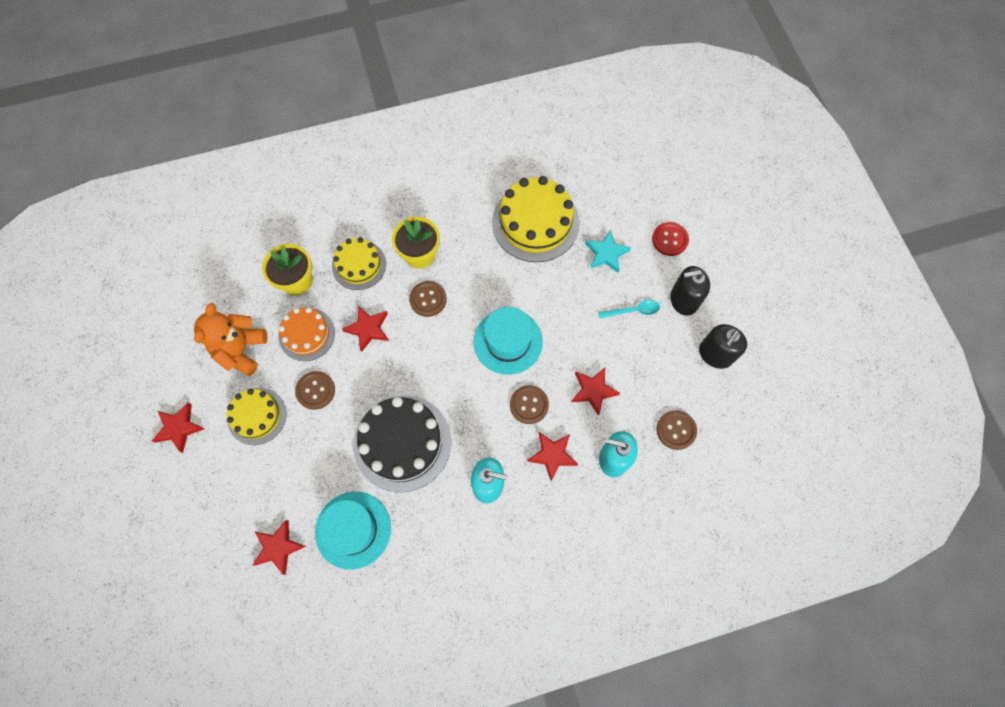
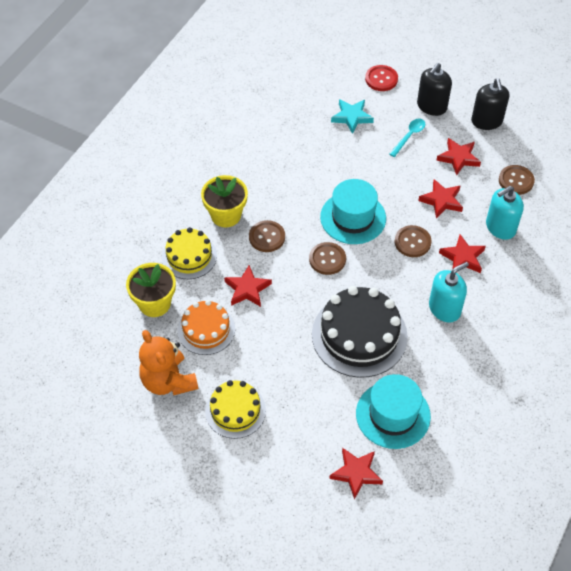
camera: 45 degrees left, 15 degrees down
red star [152,403,204,453] -> red star moved to [436,138,481,176]
brown button [295,371,335,410] -> brown button moved to [309,242,346,275]
yellow cake [492,176,580,262] -> none

